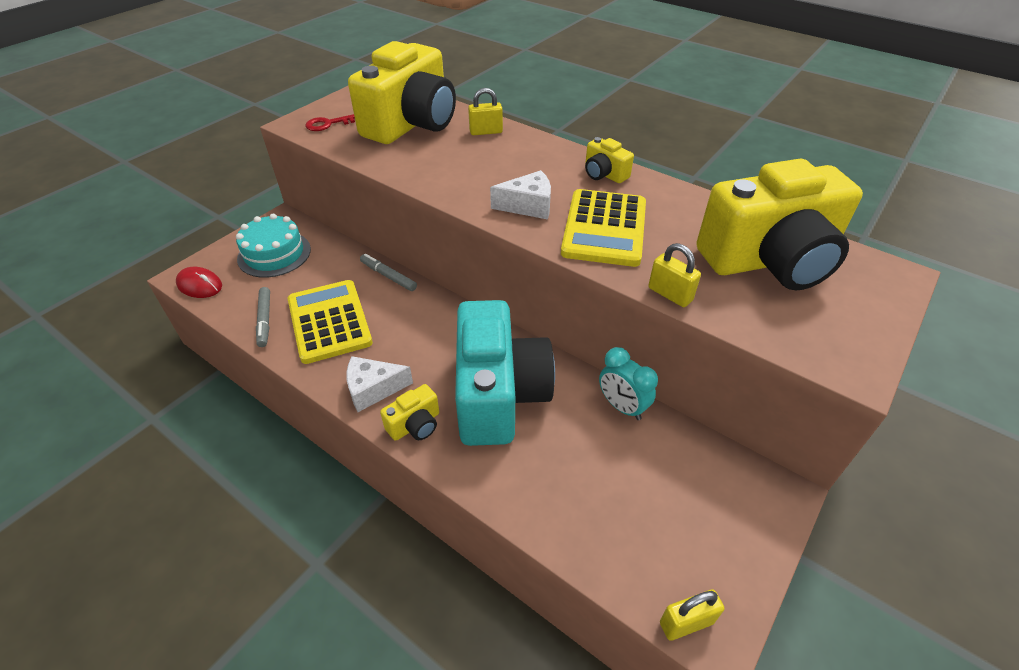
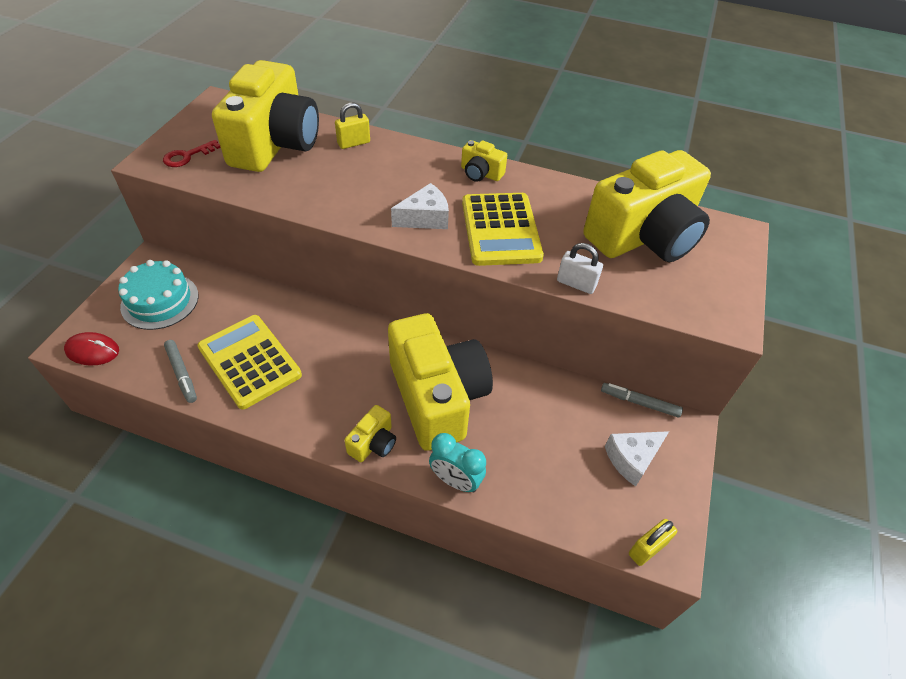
camera: 20 degrees left, 5 degrees up
white cheese [346,356,413,412] -> white cheese moved to [605,431,669,487]
grey marker [360,254,417,291] -> grey marker moved to [601,383,683,418]
turquoise camera [455,300,555,446] -> yellow camera [388,313,493,451]
turquoise clock [599,347,658,420] -> turquoise clock moved to [429,433,486,492]
yellow padlock [648,243,701,307] -> white padlock [557,243,603,294]

